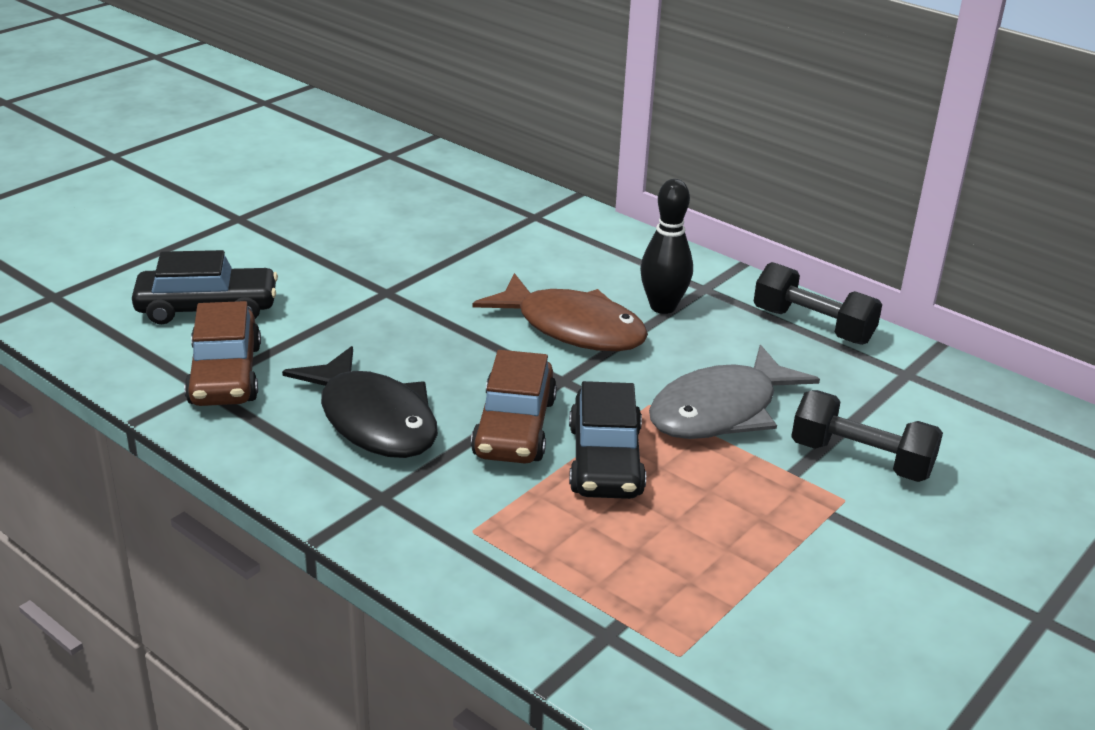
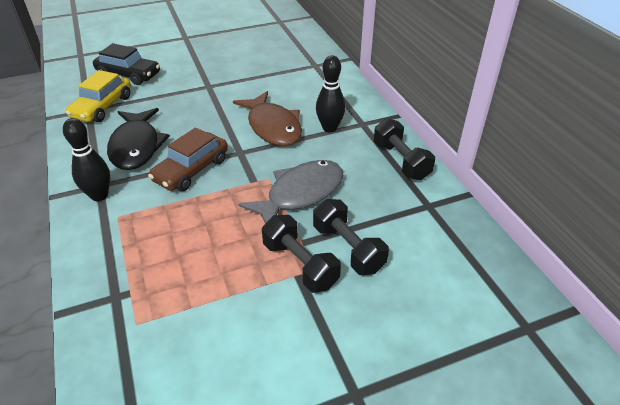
camera: 30 degrees right, 10 degrees up
brown car [184,301,261,406] -> yellow car [66,70,131,122]
black car [569,381,646,499] -> none
grey fish [649,345,820,439] -> grey fish turned 150 degrees clockwise [238,160,343,224]
none -> black bowling pin [63,118,110,201]
none -> black dumbbell [262,215,341,293]

